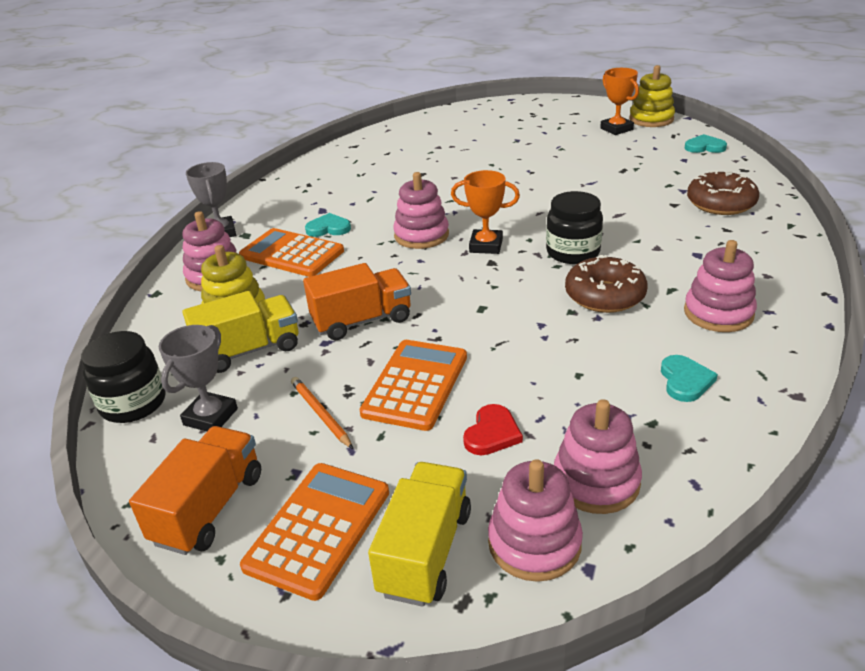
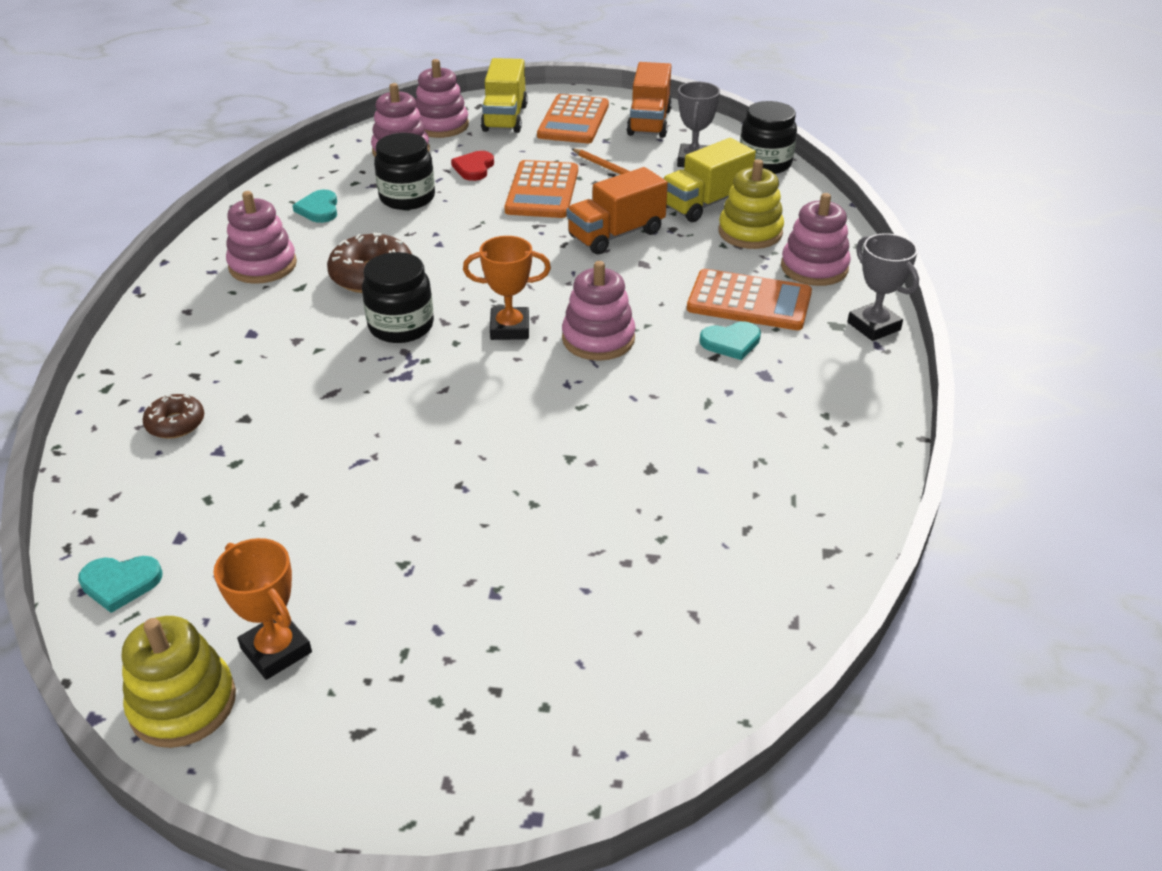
camera: 165 degrees right, 5 degrees up
brown donut [687,170,759,215] -> brown donut [143,394,204,439], size x0.59
none -> black jar [374,133,435,210]

